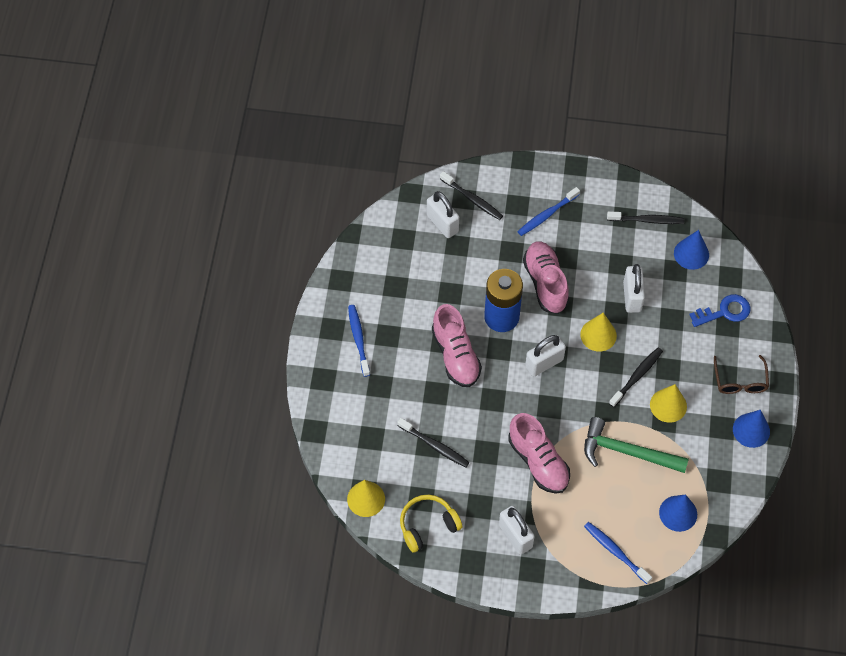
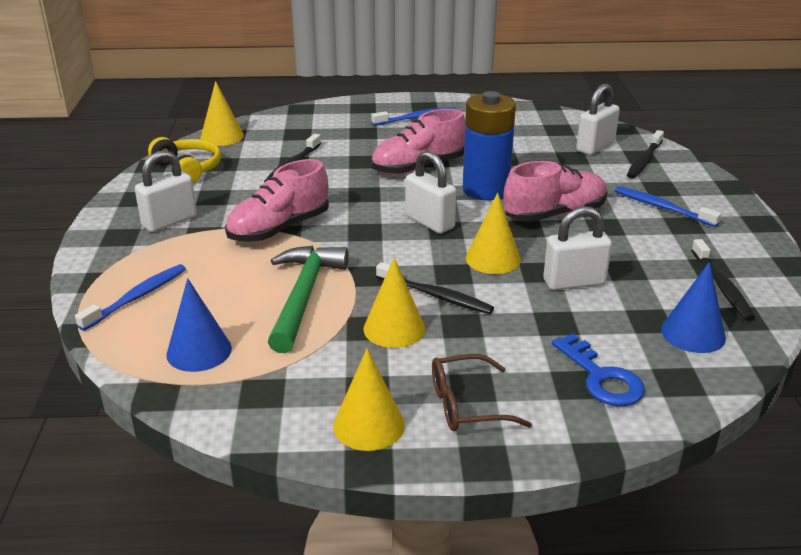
camera: 80 degrees right, 30 degrees down
blue cone [733,410,770,448] -> yellow cone [333,348,405,451]

